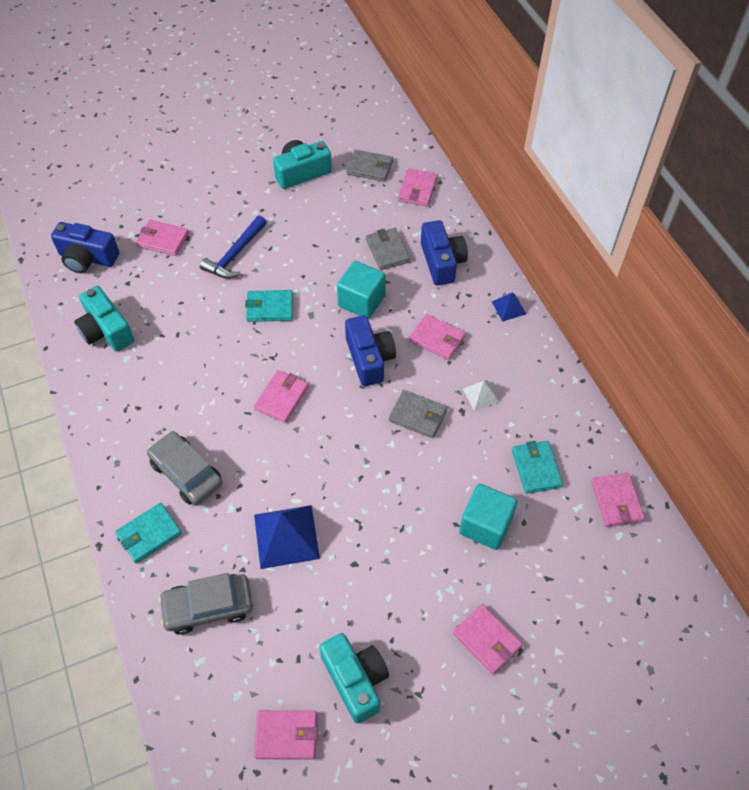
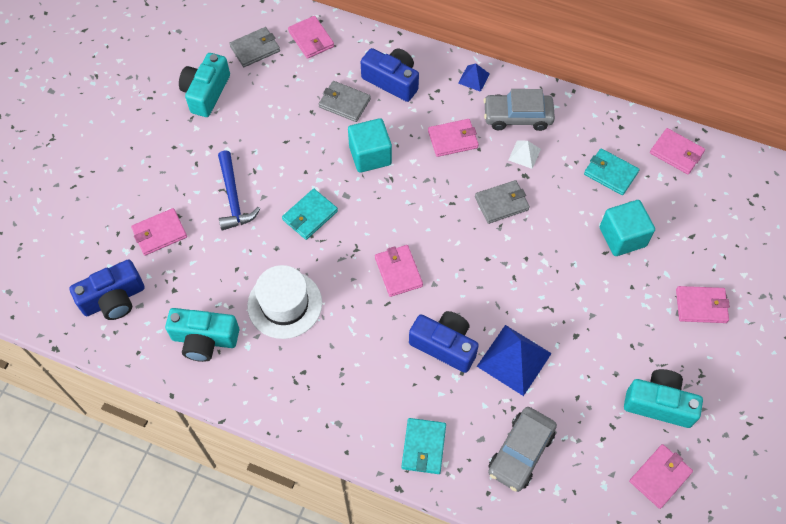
camera: 45 degrees left, 5 degrees up
grey car [147,431,223,505] -> grey car moved to [484,89,555,131]
blue camera [345,315,396,386] -> blue camera moved to [409,311,479,373]
none -> white hat [247,265,322,339]

